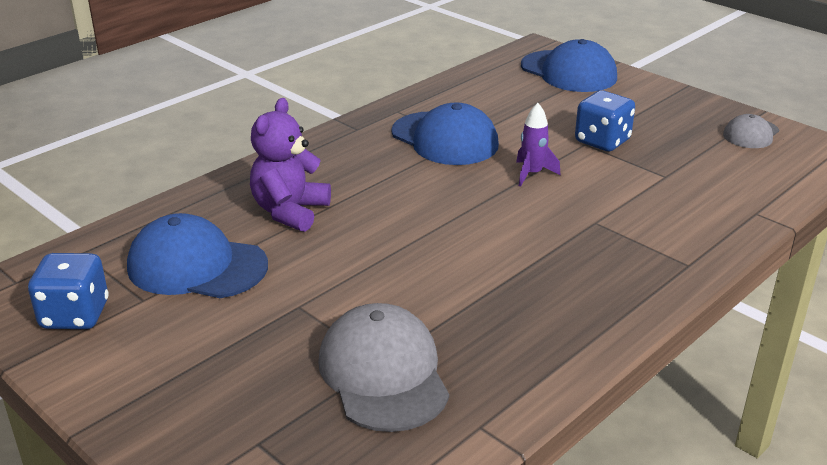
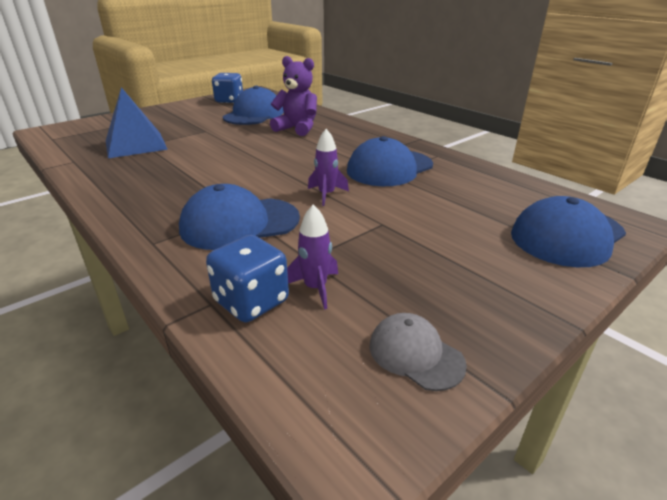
camera: 95 degrees right, 0 degrees up
grey cap [318,303,449,432] -> blue pyramid [106,87,168,158]
blue dice [575,90,635,151] -> blue dice moved to [206,235,289,322]
none -> blue cap [179,184,300,250]
none -> purple rocket [287,204,338,309]

